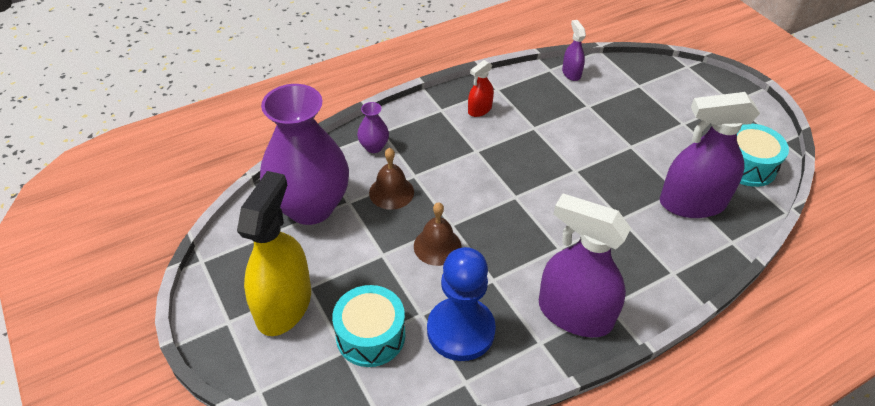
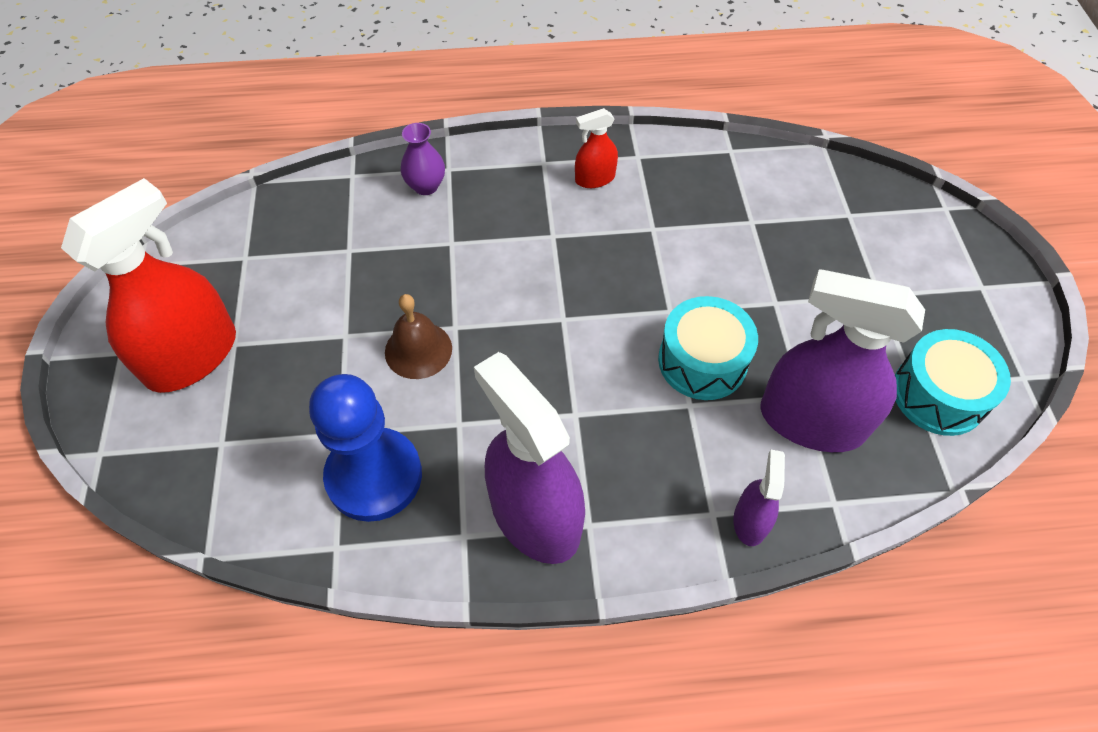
camera: 25 degrees right, 10 degrees up
yellow spray bottle [237,171,311,336] -> red spray bottle [61,178,236,393]
purple vase [260,84,349,225] -> none
turquoise drum [332,285,405,367] -> turquoise drum moved to [658,296,758,400]
brown bell [369,148,414,210] -> none
purple spray bottle [562,20,586,81] -> purple spray bottle moved to [734,450,785,546]

